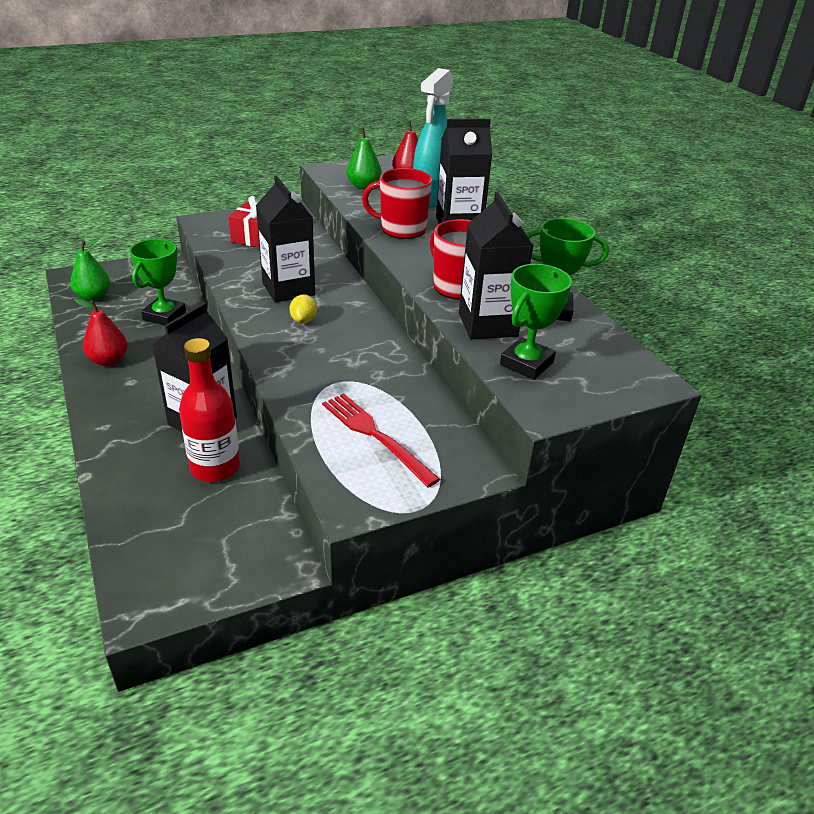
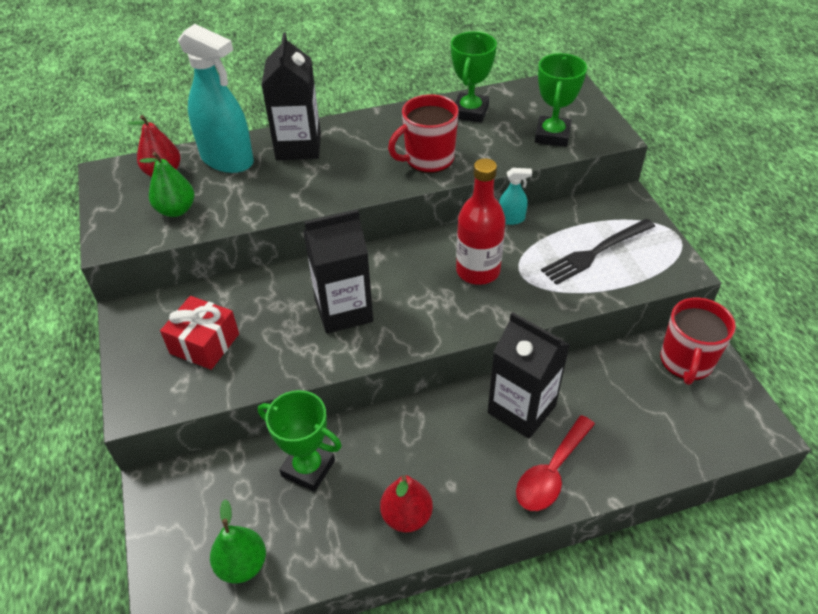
camera: 80 degrees left, 10 degrees up
red bottle [179,338,240,482] -> red bottle moved to [456,158,505,285]
yellow lemon [289,294,317,323] -> none
red fork [322,393,440,487] -> black fork [541,219,655,285]
red mug [362,168,432,239] -> red mug moved to [661,297,736,385]
black carton [459,192,533,339] -> none
green trophy [500,264,572,380] -> green trophy turned 60 degrees clockwise [535,53,587,147]
none -> turquoise spray bottle [499,168,532,225]
none -> red spoon [516,415,595,511]

